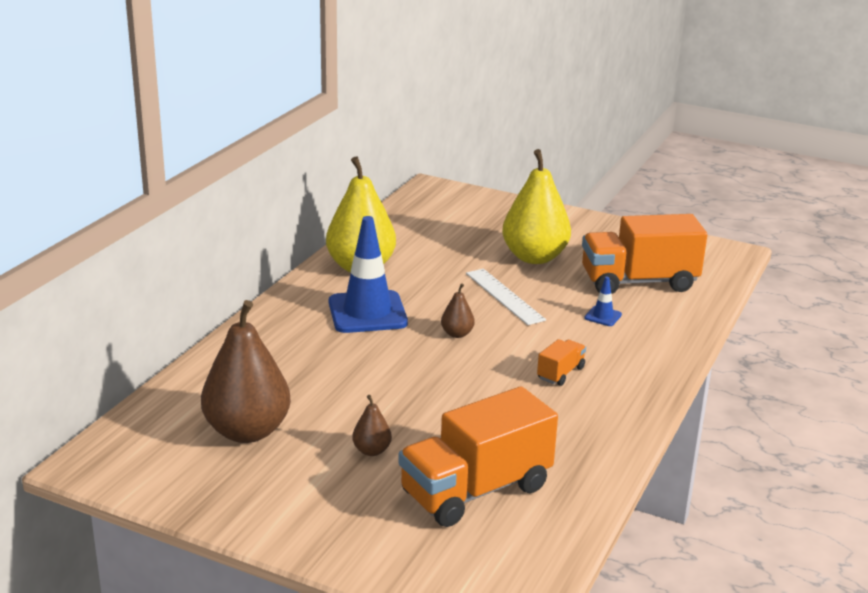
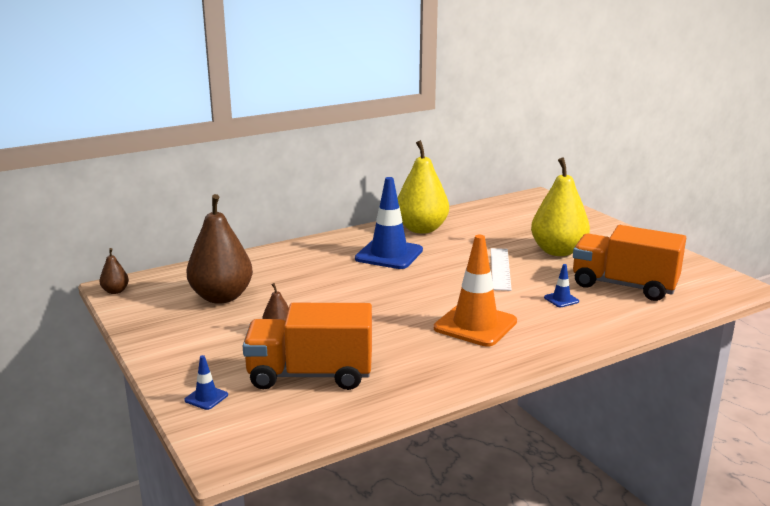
camera: 35 degrees right, 5 degrees down
brown pear [441,283,475,338] -> brown pear moved to [99,248,129,294]
orange truck [537,339,586,386] -> orange traffic cone [434,235,517,347]
none -> blue traffic cone [184,355,228,410]

